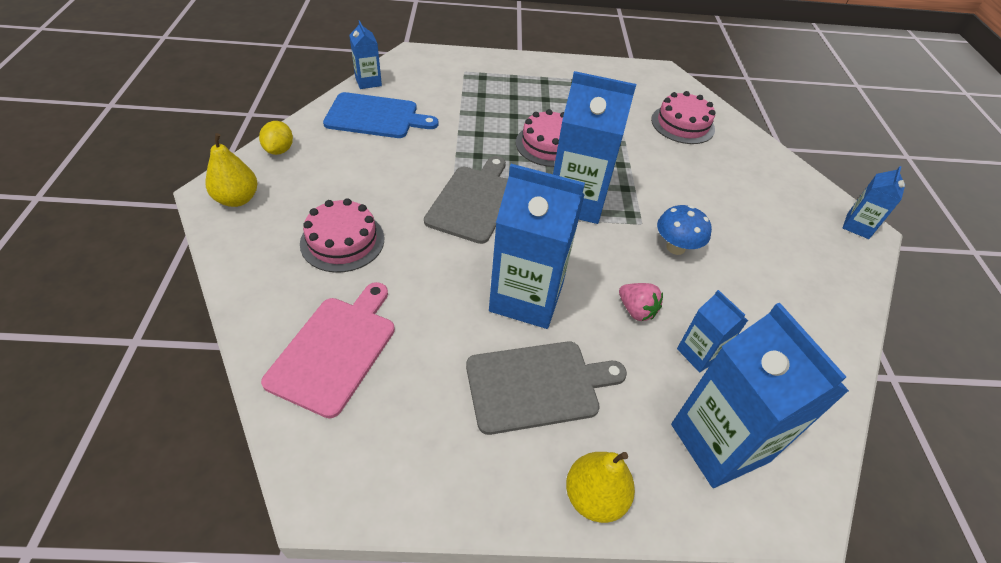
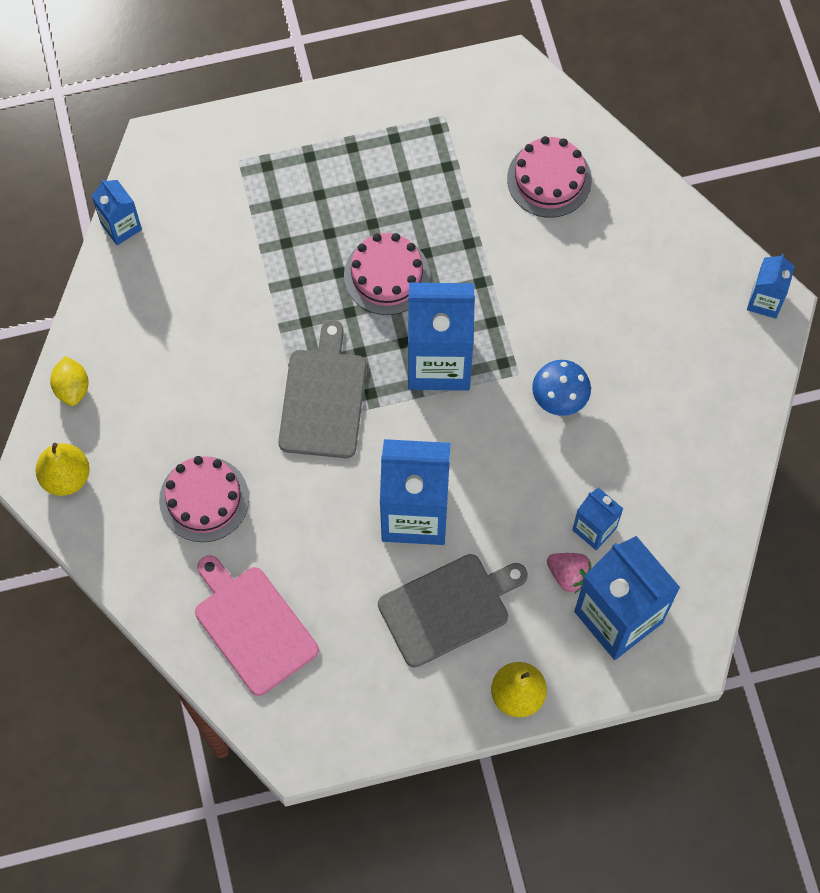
camera: 10 degrees left, 20 degrees up
pink cutting board [261,282,395,418] -> pink cutting board turned 45 degrees counterclockwise [195,555,319,696]
blue cutting board [323,92,438,138] -> none
pink strawberry [619,283,663,321] -> pink strawberry moved to [547,553,592,593]

